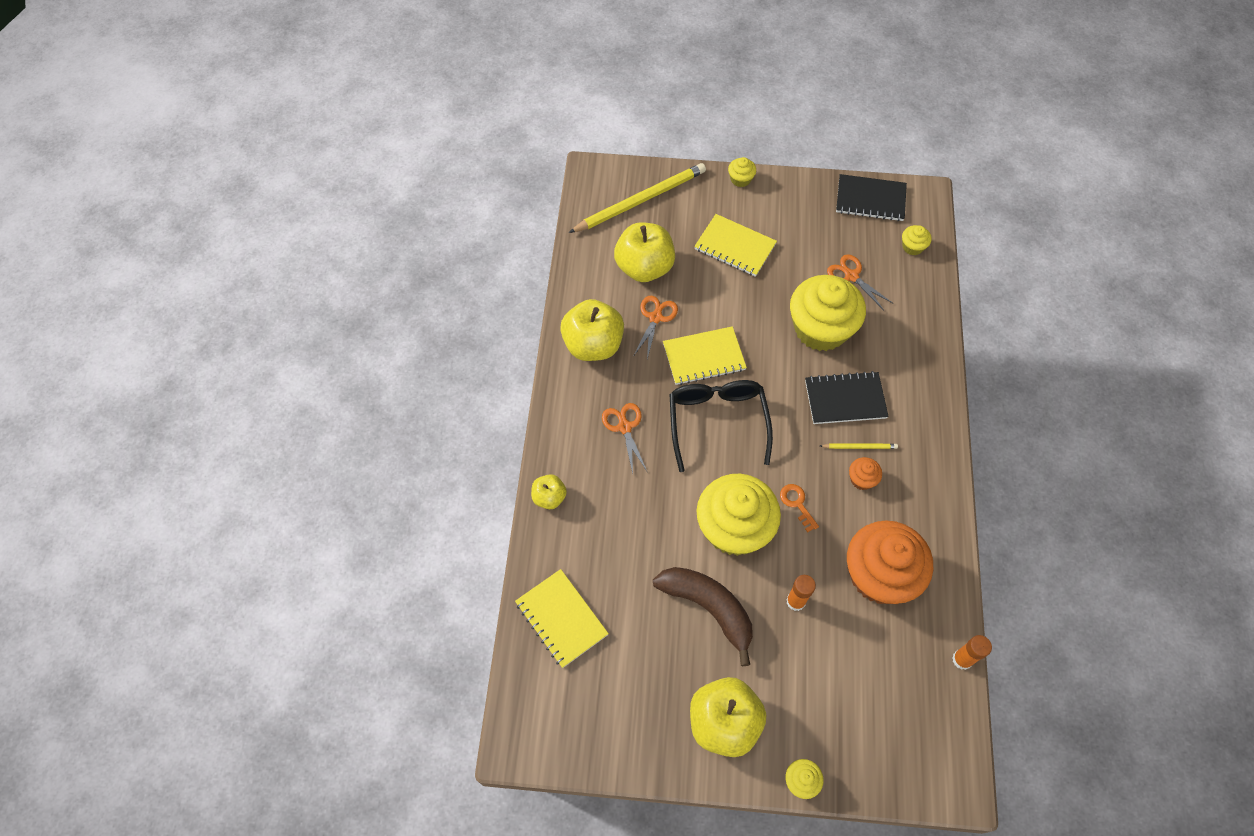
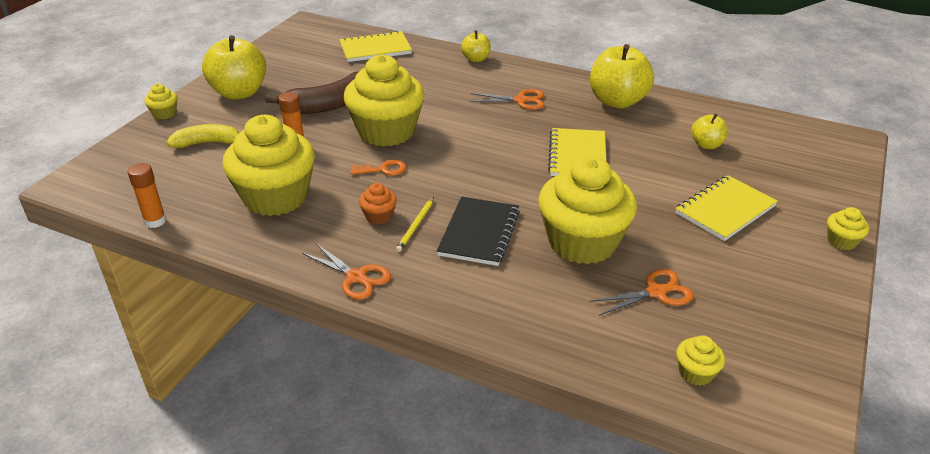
camera: 110 degrees right, 25 degrees down
yellow pencil [569,163,706,233] -> none
yellow apple [614,222,675,282] -> yellow apple [691,113,728,149], size x0.52
orange scissors [633,296,678,359] -> orange scissors moved to [302,243,391,300]
black glasses [669,380,773,472] -> none
black notebook [836,174,907,221] -> none
orange cupcake [847,521,933,604] -> yellow cupcake [223,115,315,216]
none -> yellow banana [167,124,239,148]

